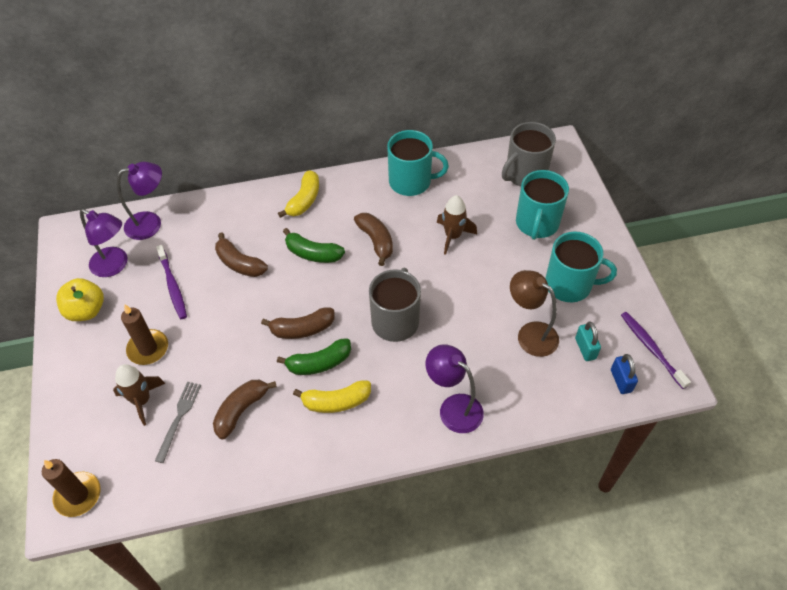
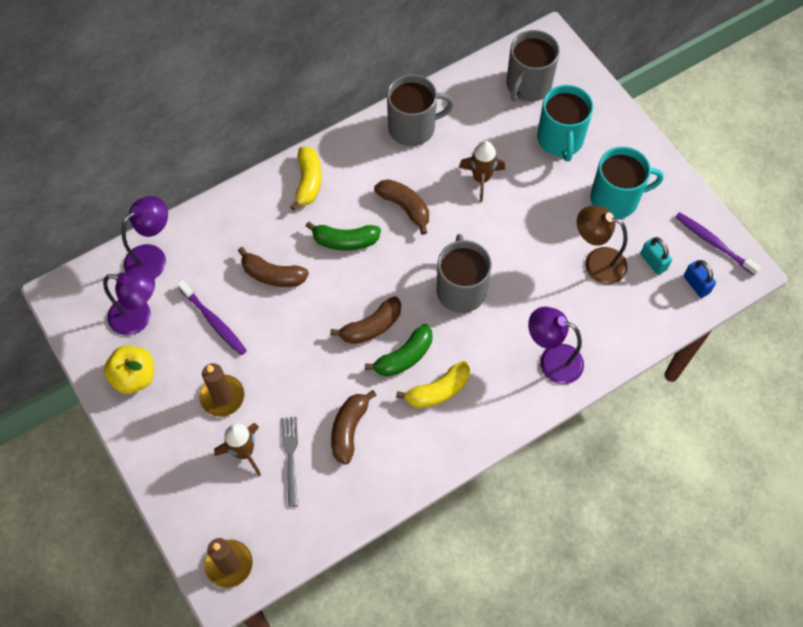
camera: 20 degrees left, 10 degrees up
turquoise mug [387,130,449,196] -> grey mug [387,74,454,146]

